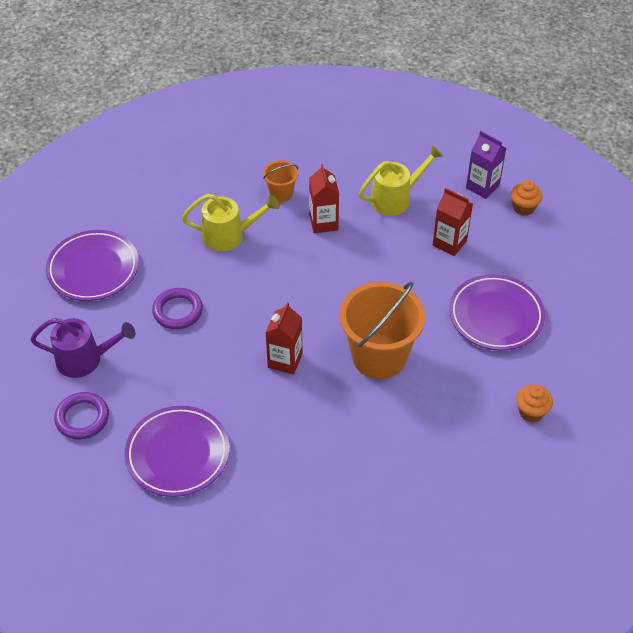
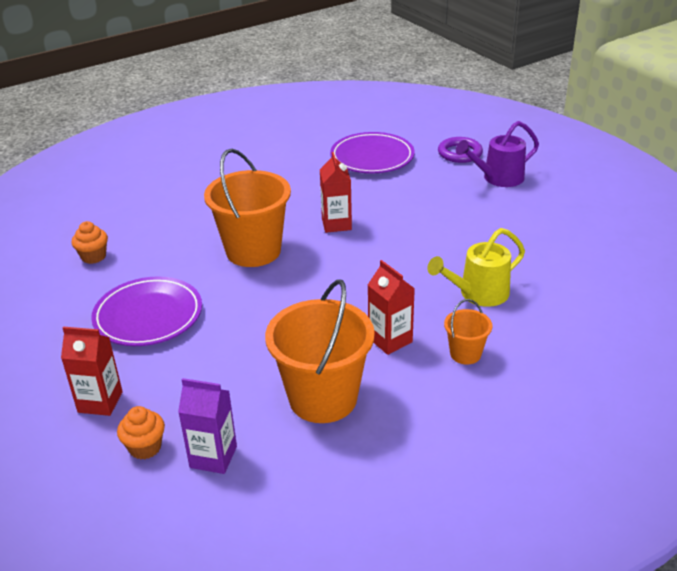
camera: 155 degrees right, 15 degrees down
purple plate [46,230,139,301] -> none
purple ring [152,288,203,329] -> none
yellow watering can [359,145,443,216] -> orange bucket [265,279,375,423]
red carton [433,188,473,256] -> red carton moved to [61,326,123,416]

